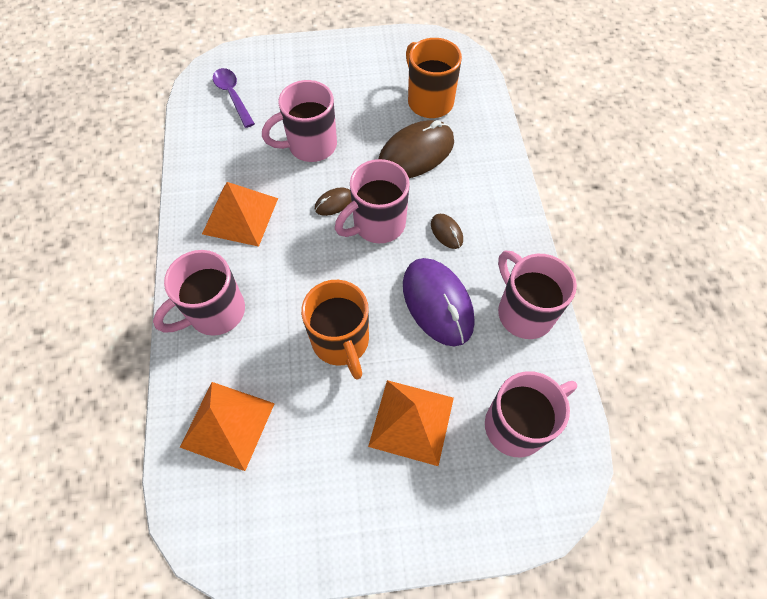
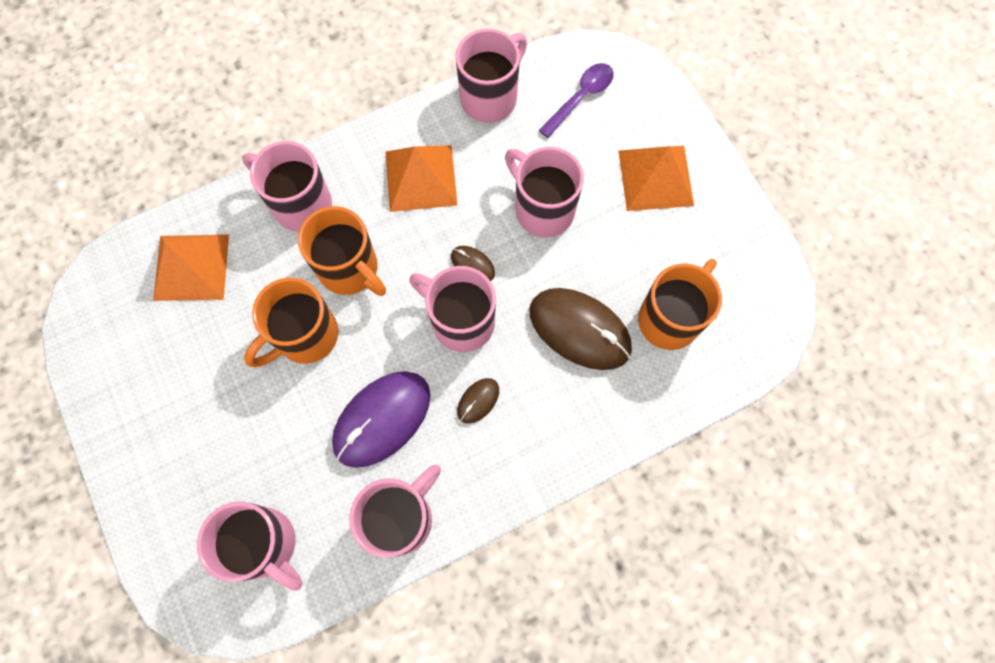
camera: 70 degrees right, 10 degrees up
orange pyramid [368,380,454,466] -> orange pyramid moved to [619,146,694,211]
none -> orange mug [298,206,386,296]
none -> pink mug [456,29,527,123]

